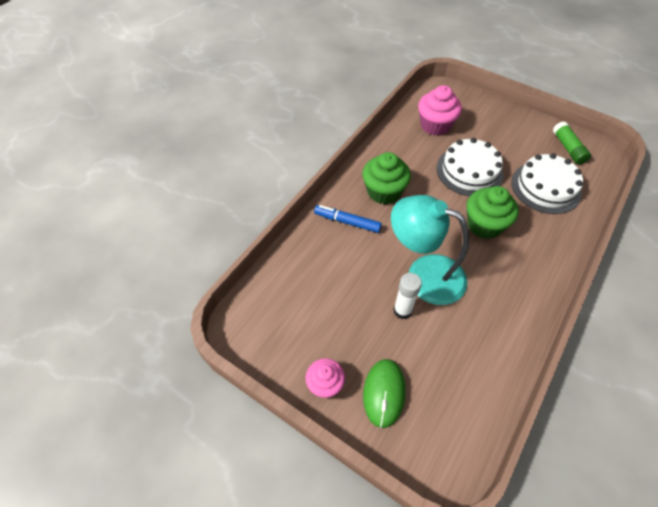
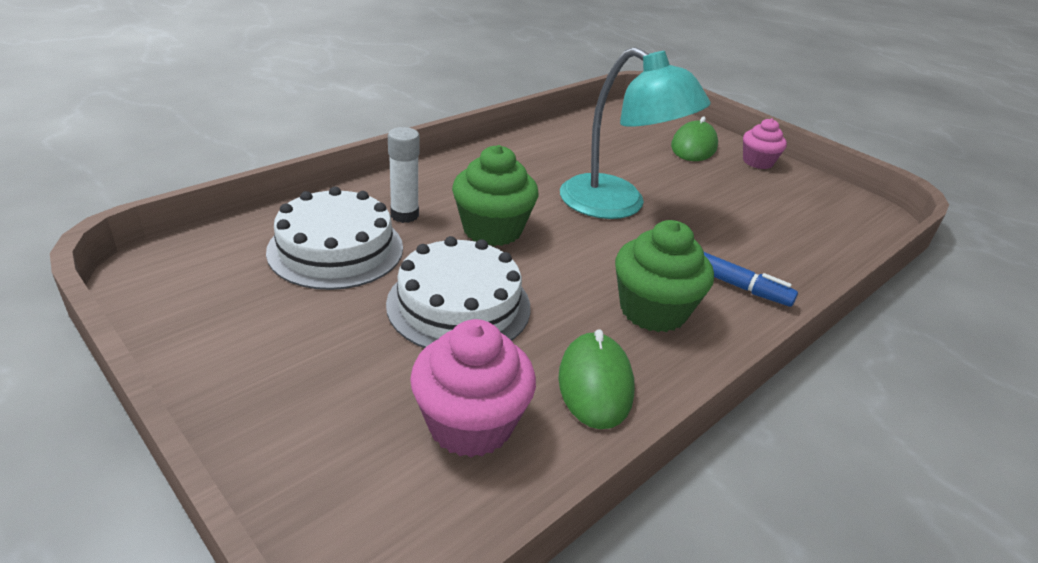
camera: 170 degrees left, 20 degrees down
white glue stick [393,273,422,319] -> white glue stick moved to [388,127,420,223]
green glue stick [553,121,591,165] -> none
none -> green mouse [558,329,635,429]

